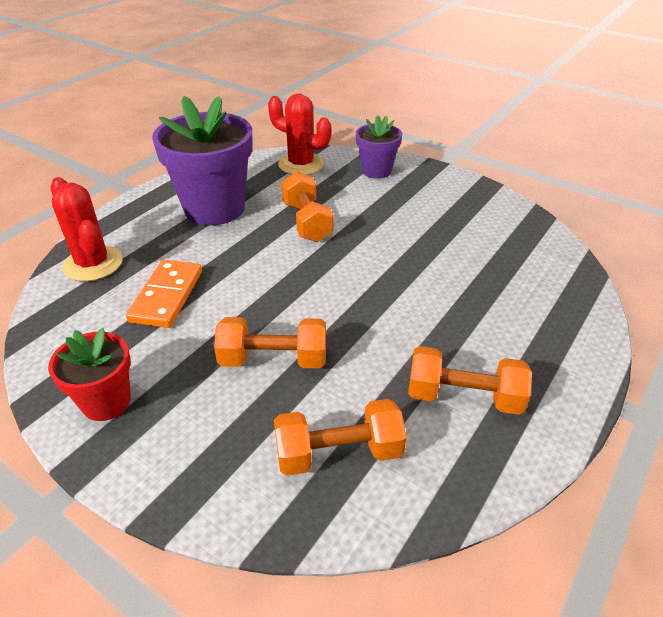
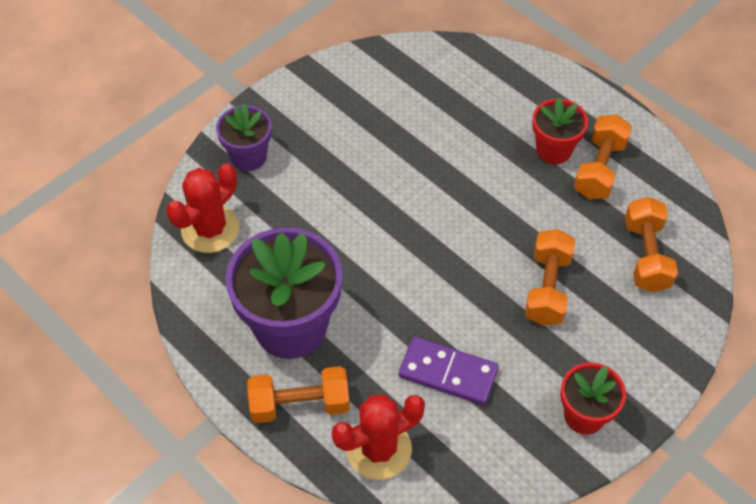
camera: 80 degrees left, 15 degrees up
orange domino [126,260,202,328] -> purple domino [399,337,499,405]
orange dumbbell [281,171,333,242] -> orange dumbbell moved to [248,366,350,423]
none -> red flower pot [532,97,588,164]

